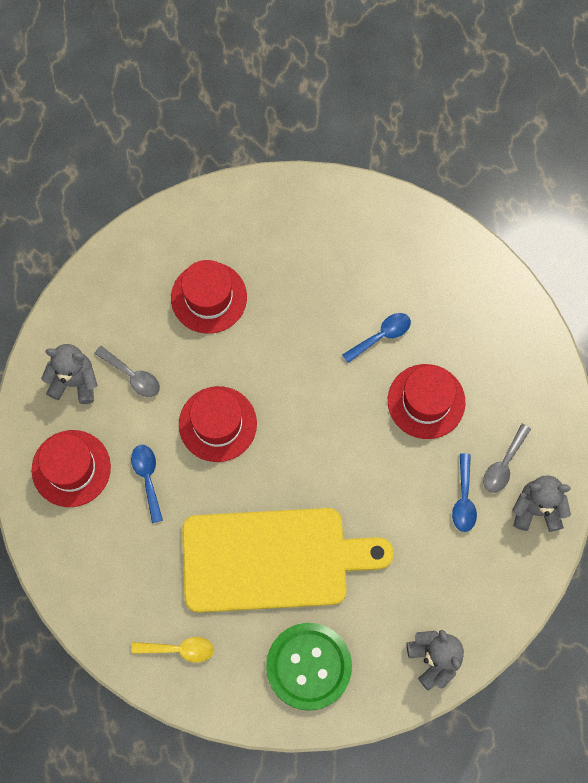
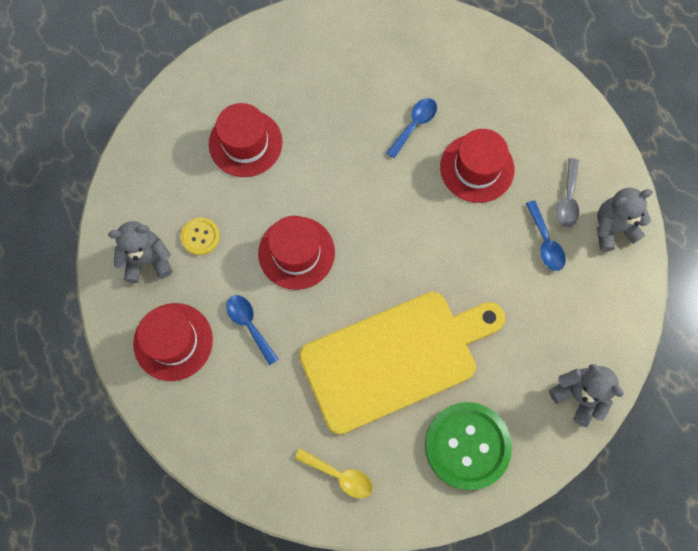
camera: 20 degrees left, 0 degrees up
grey spoon [94,346,160,397] -> yellow button [181,217,220,255]
yellow spoon [131,637,214,663] -> yellow spoon turned 45 degrees clockwise [295,448,373,499]

